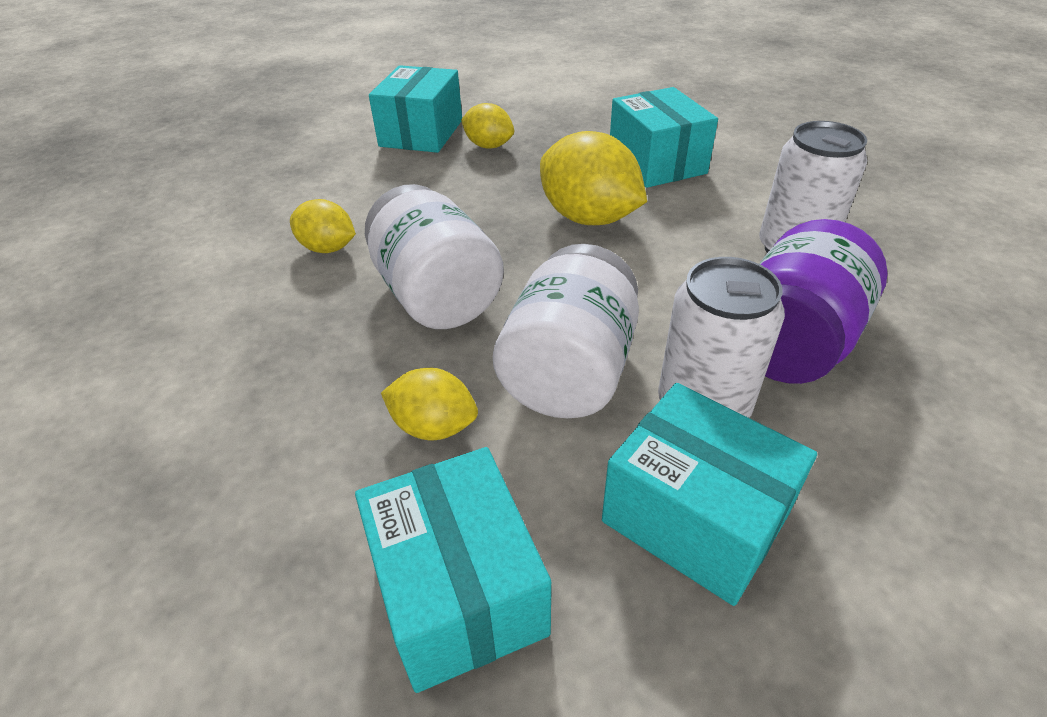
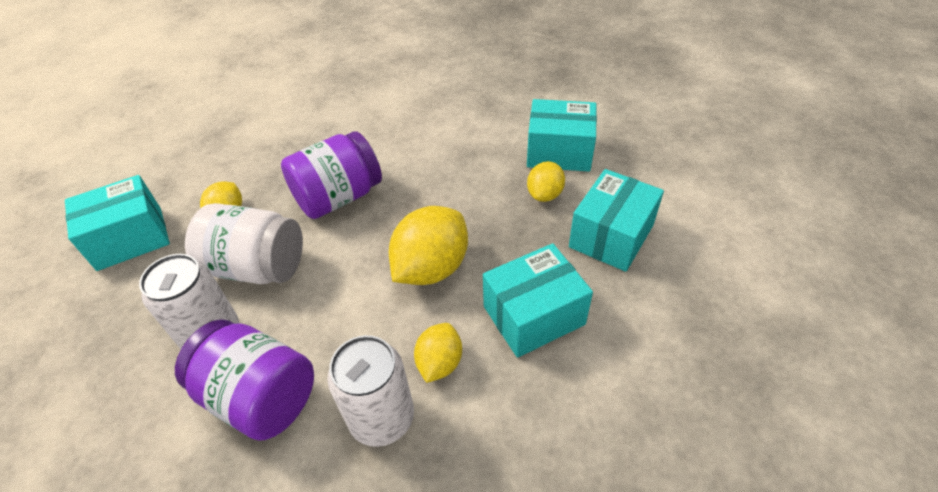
camera: 85 degrees right, 5 degrees up
yellow lemon [290,199,356,253] -> yellow lemon moved to [414,323,462,383]
white jar [365,184,504,329] -> purple jar [281,131,382,219]
turquoise box [602,383,817,606] -> turquoise box moved to [569,169,664,272]

